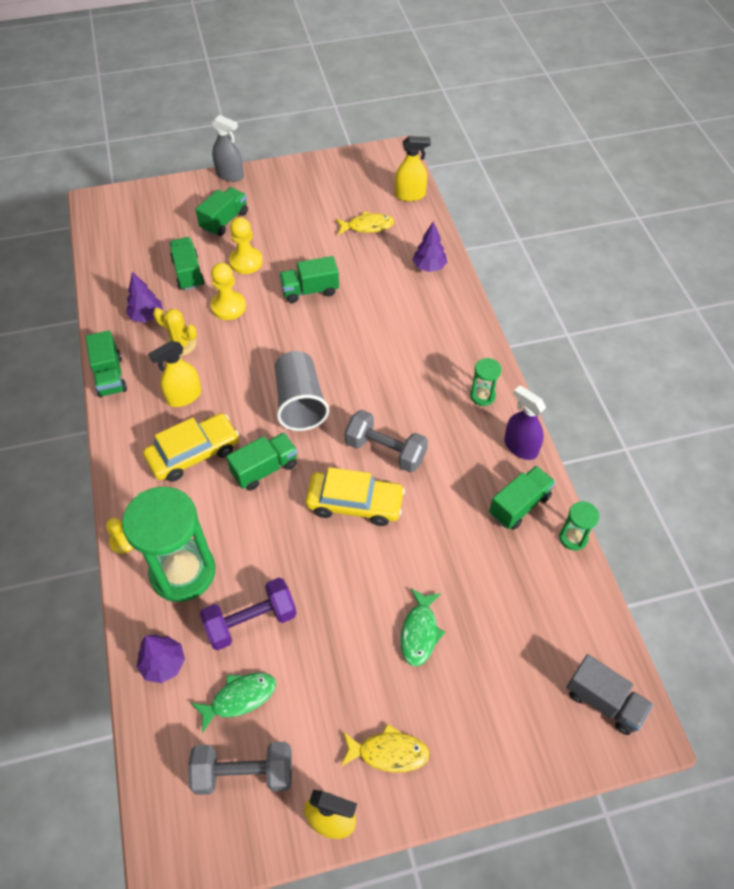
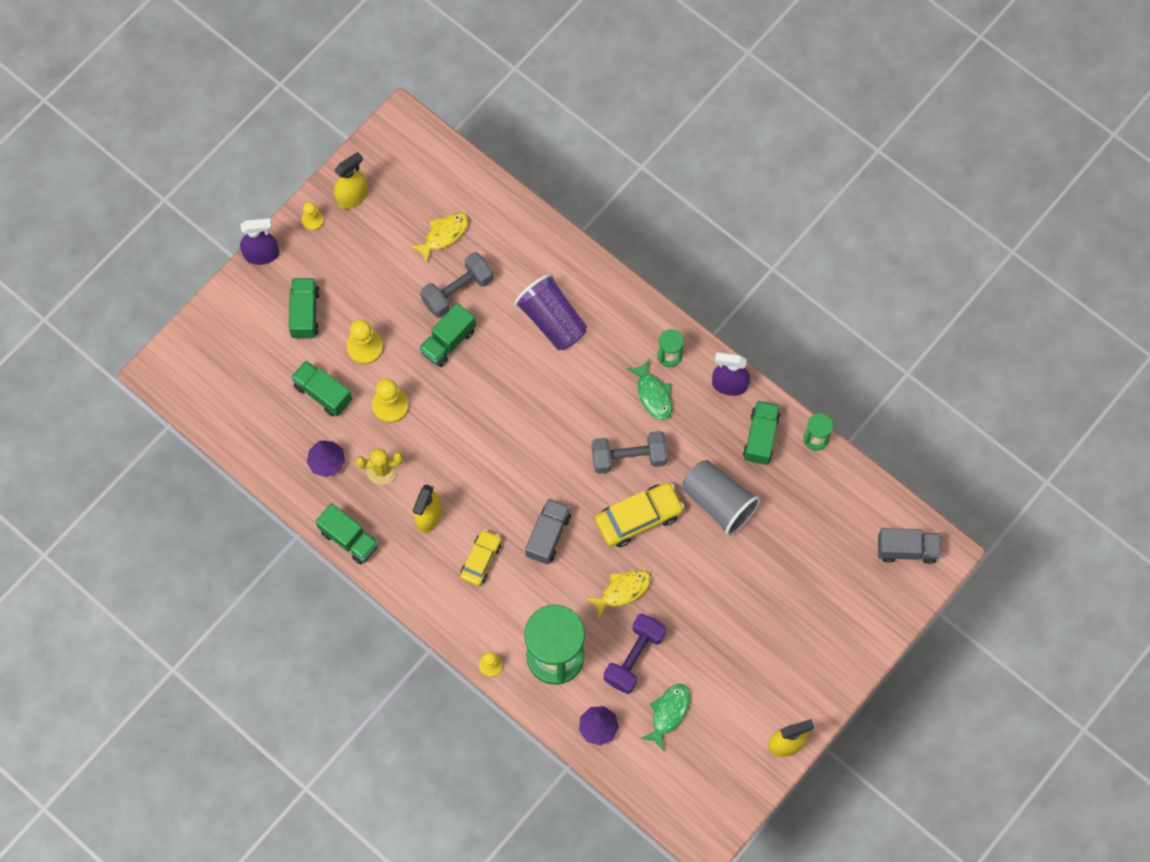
camera: 35 degrees left, 15 degrees up
yellow car [143,413,239,482] -> yellow car [460,529,501,586], size x0.64
grey dumbbell [188,742,292,795] -> grey dumbbell moved to [420,252,493,318]
grey spray bottle [211,115,244,182] -> purple spray bottle [240,218,279,265]
green truck [226,433,298,491] -> grey truck [525,498,571,565]
grey cup [274,351,329,431] -> grey cup moved to [682,460,761,536]
yellow fish [341,724,430,772] -> yellow fish moved to [586,570,651,619]
yellow spray bottle [395,136,431,201] -> yellow spray bottle moved to [334,152,368,209]
green fish [400,588,445,666] -> green fish moved to [627,359,672,421]
purple tree [412,221,447,272] -> none
none -> yellow pawn [302,202,324,231]
none -> purple cup [514,274,587,350]

